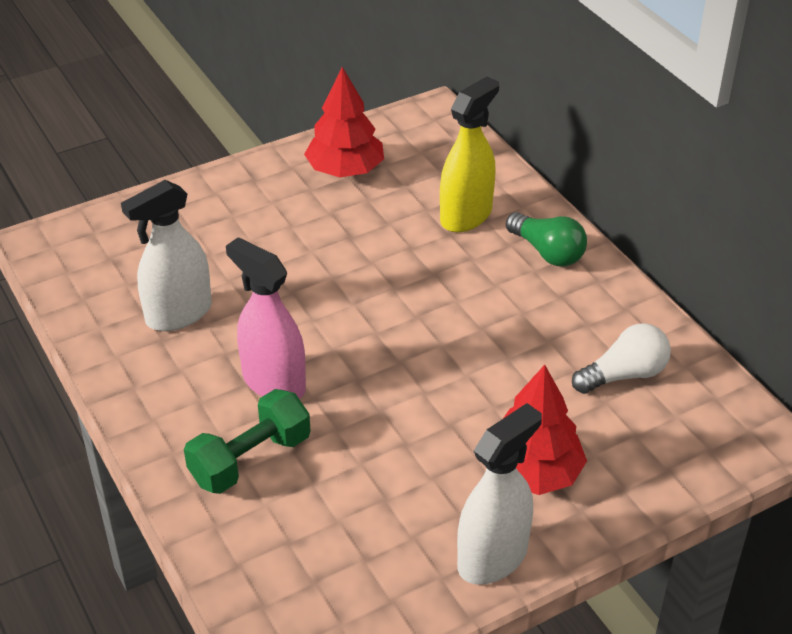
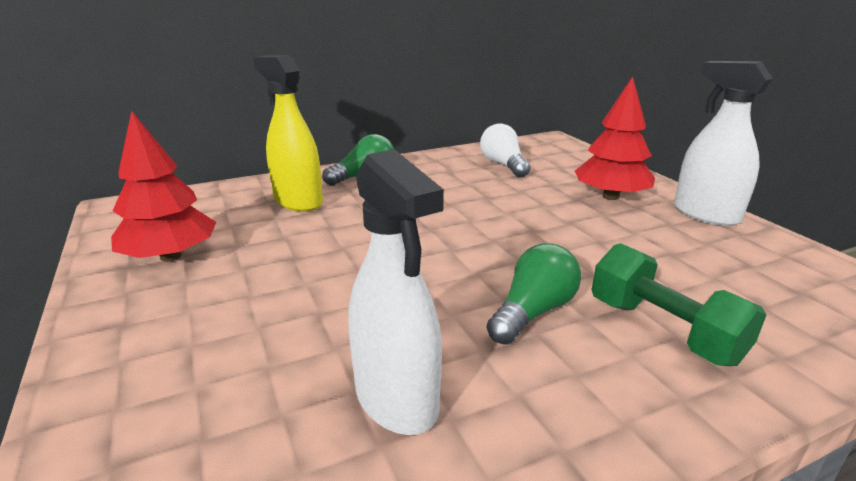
camera: 85 degrees left, 15 degrees down
pink spray bottle [226,237,306,399] -> green light bulb [486,243,581,345]

